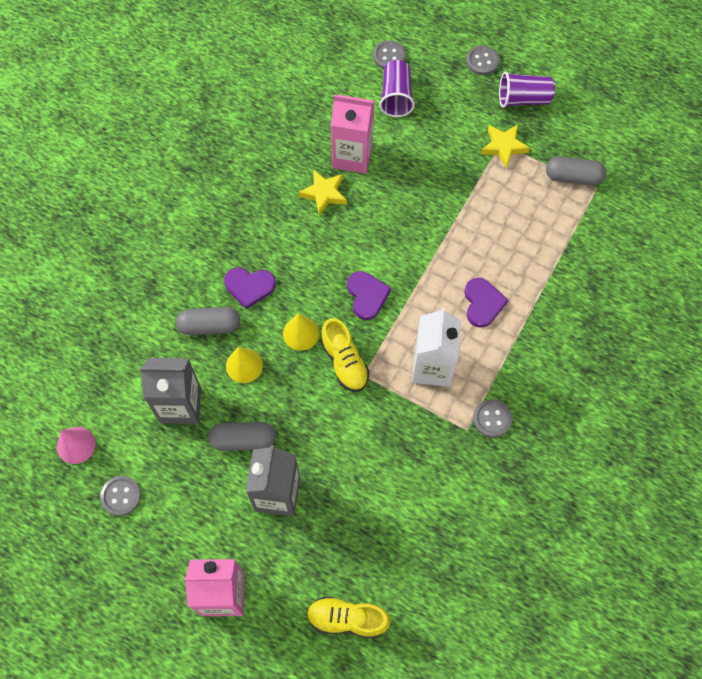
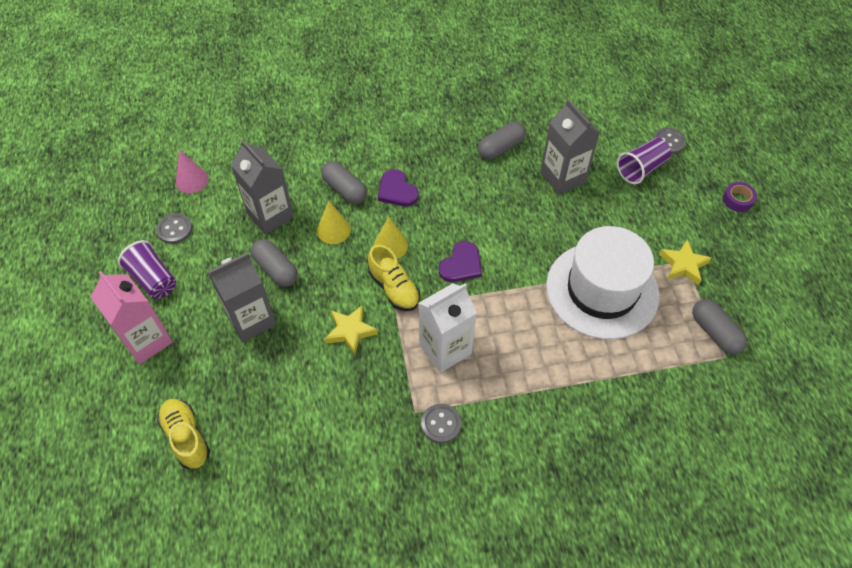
camera: 50 degrees right, 10 degrees down
yellow star [298,169,347,216] -> yellow star moved to [325,305,378,355]
yellow shoe [321,318,370,392] -> yellow shoe turned 60 degrees counterclockwise [368,245,420,311]
pink carton [331,95,374,174] -> grey carton [540,99,600,195]
purple heart [464,278,508,328] -> none
grey button [466,46,499,75] -> purple tape [723,182,757,212]
purple cup [499,71,555,108] -> purple cup moved to [118,240,176,299]
none -> grey capsule [478,122,526,160]
none -> white hat [546,226,660,340]

